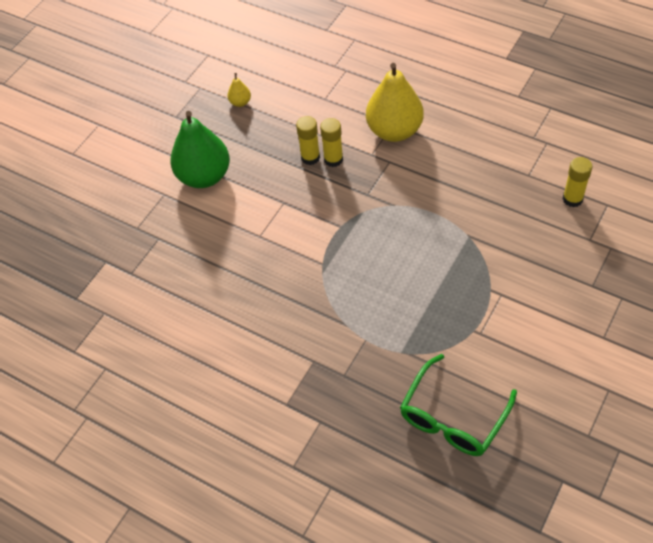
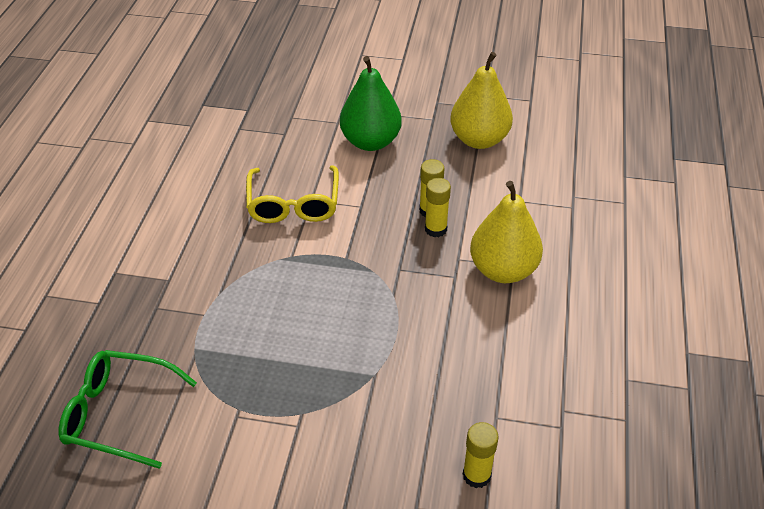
camera: 65 degrees right, 10 degrees down
yellow pear [227,73,251,107] -> yellow pear [450,52,513,149], size x2.36
none -> yellow glasses [246,165,339,223]

